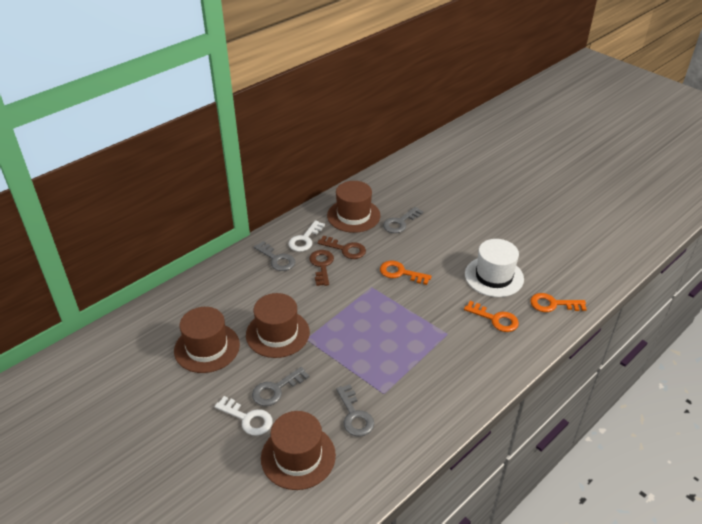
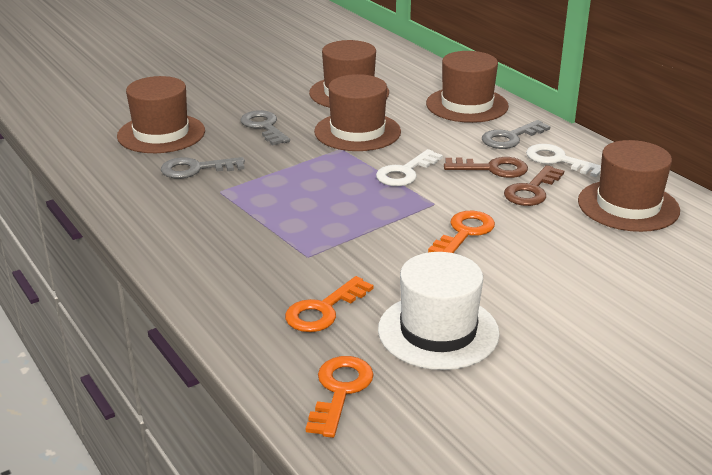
camera: 100 degrees right, 10 degrees down
white key [215,396,272,436] -> white key moved to [376,149,443,186]
grey key [383,207,423,233] -> none
none -> brown hat [426,51,509,123]

